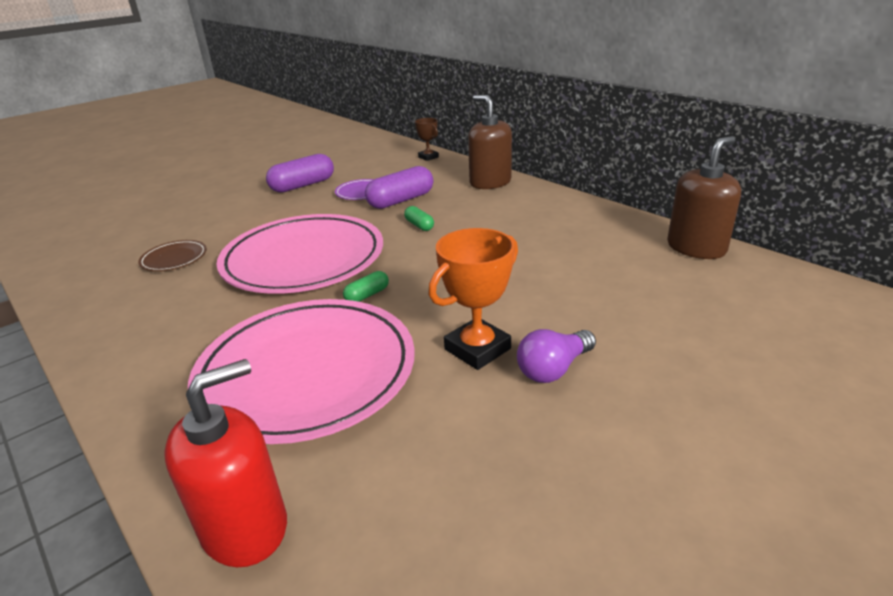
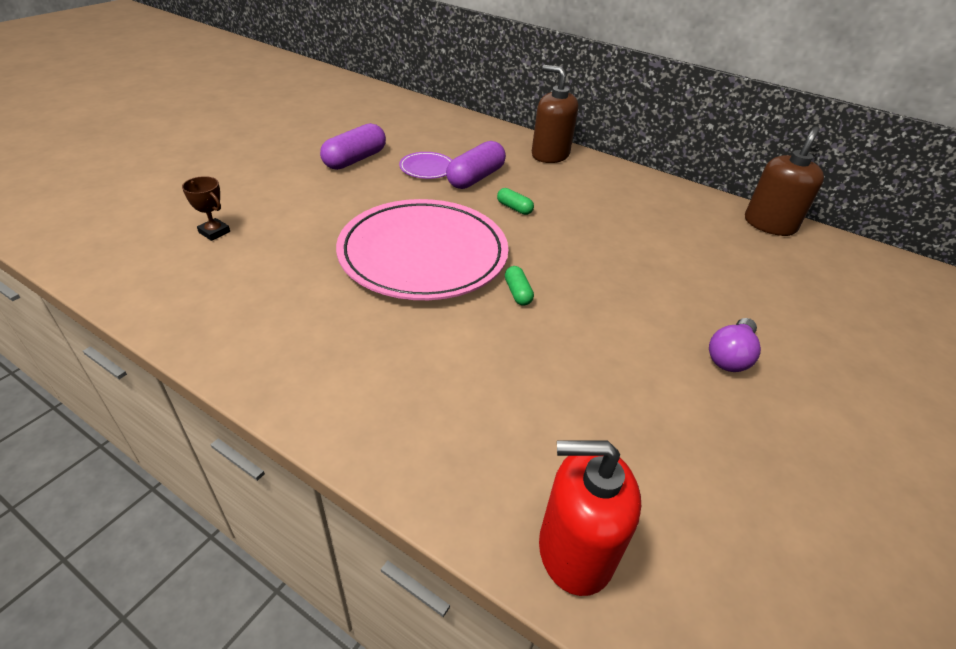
camera: 20 degrees left, 10 degrees up
brown plate [138,240,207,271] -> none
red soap dispenser [164,359,287,567] -> red soap dispenser turned 120 degrees counterclockwise [539,440,641,596]
pink plate [188,299,415,444] -> none
green capsule [343,271,389,302] -> green capsule turned 45 degrees counterclockwise [505,266,534,306]
brown trophy [415,118,439,161] -> brown trophy moved to [182,176,230,241]
orange trophy [428,228,518,370] -> none

